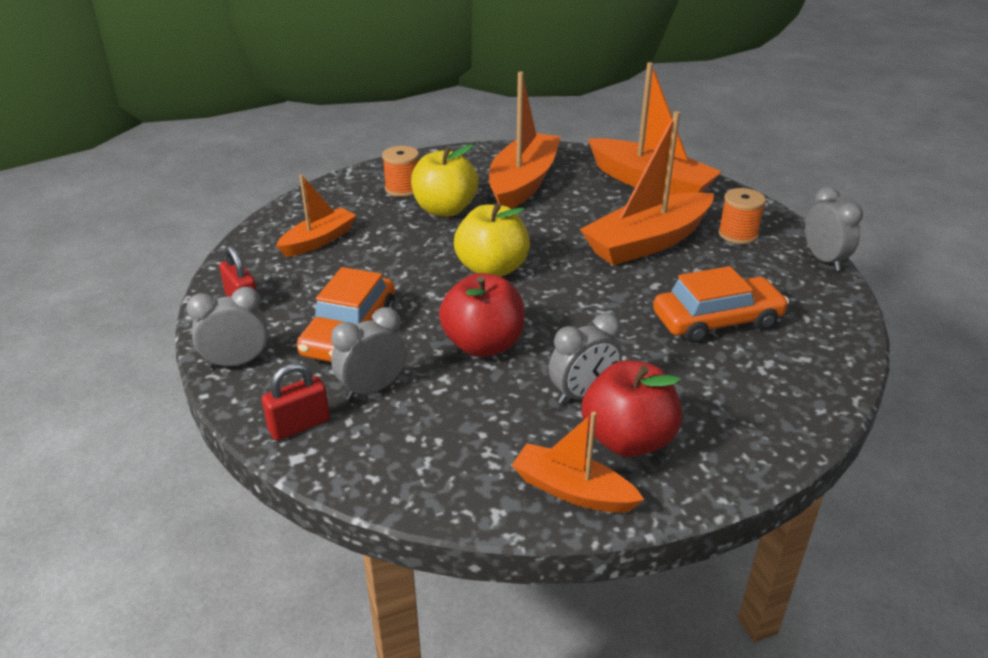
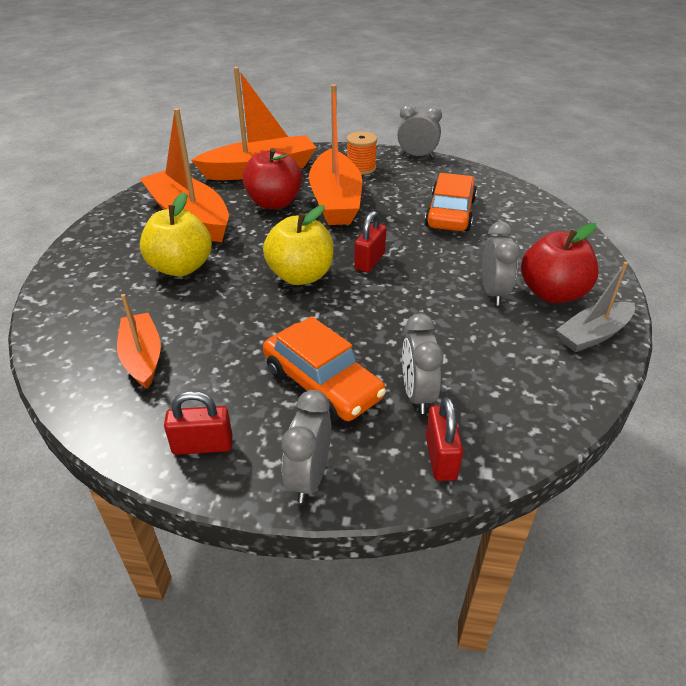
camera: 60 degrees left, 5 degrees up
orange spool [382,146,419,197] -> none
red apple [439,273,525,357] -> red apple moved to [242,148,302,209]
orange boat [512,412,644,513] -> grey boat [556,262,635,352]
none -> red padlock [354,211,386,272]

